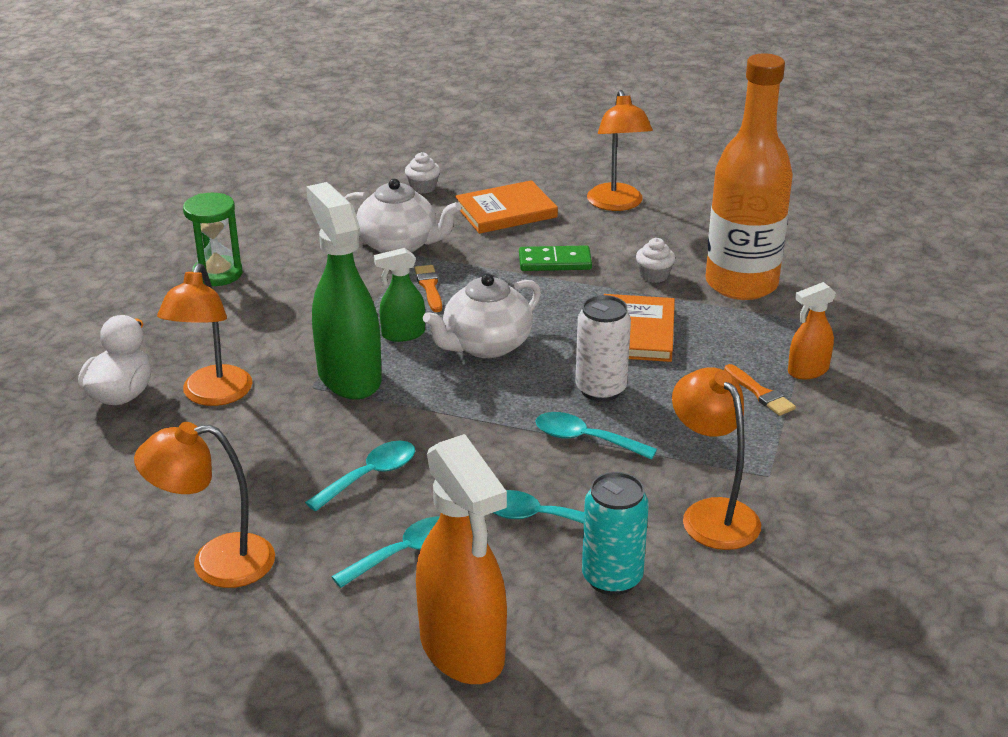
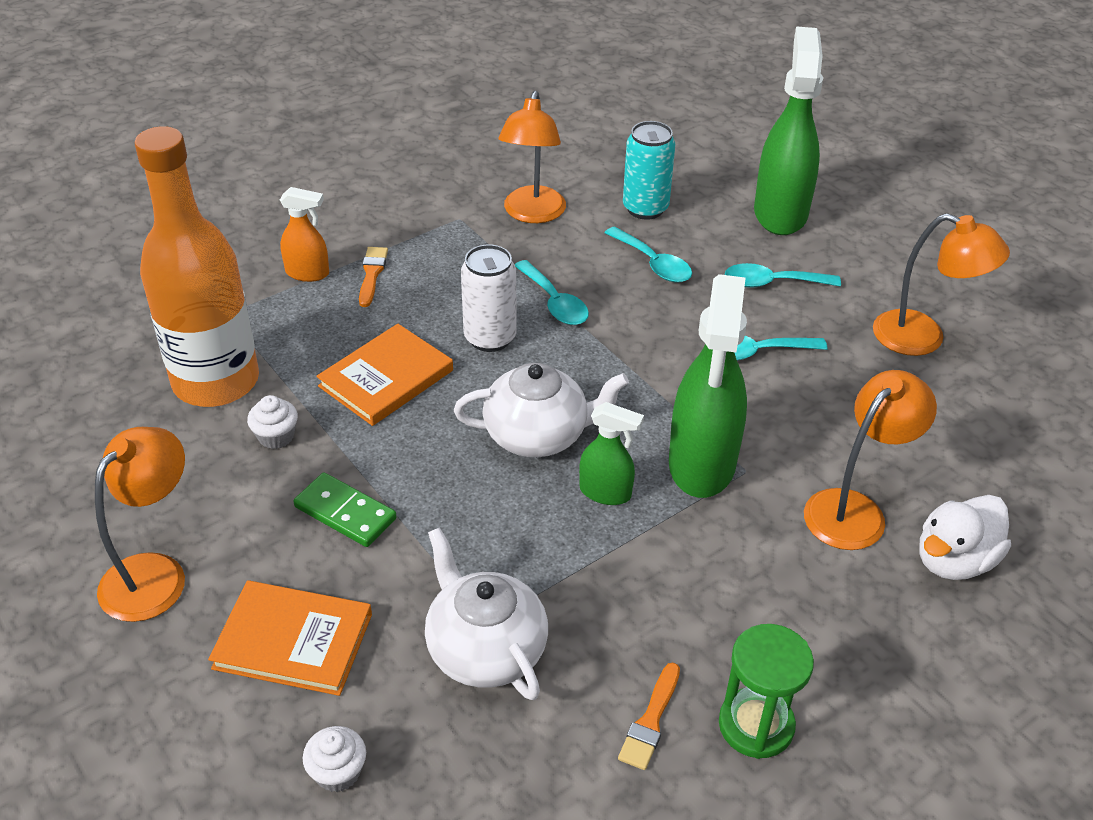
camera: 145 degrees left, 10 degrees up
orange brush [415,265,442,312] -> orange brush moved to [618,663,680,770]
orange spray bottle [416,434,507,684] -> green spray bottle [754,26,823,235]

